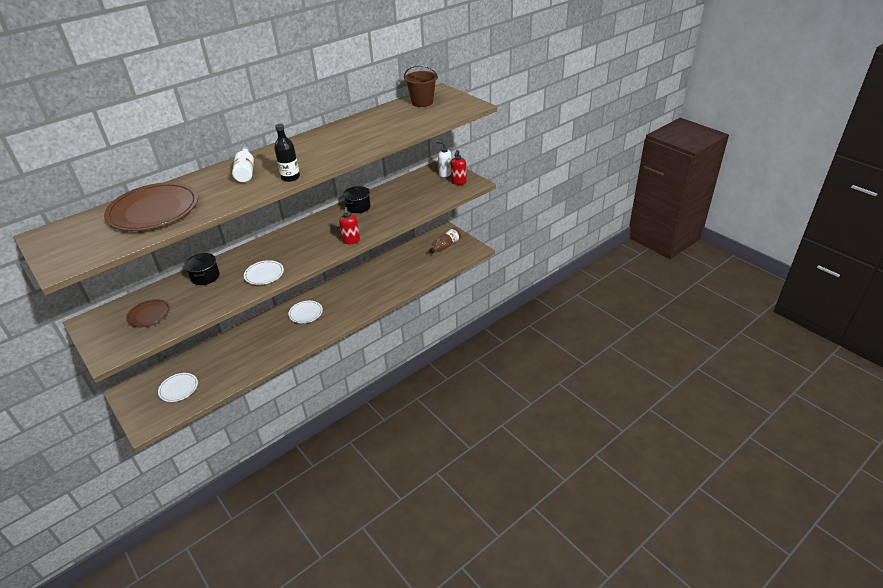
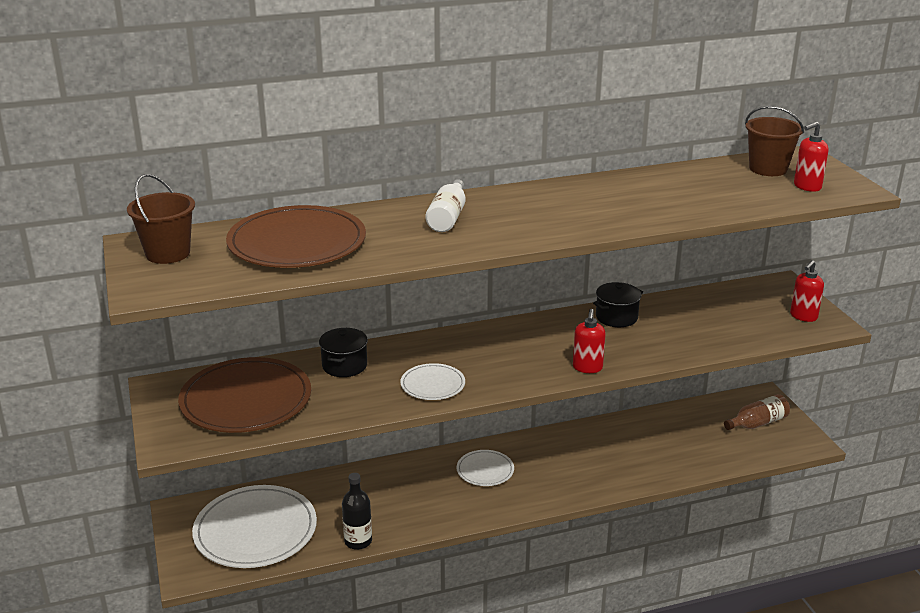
camera: 20 degrees right, 10 degrees down
brown plate [126,299,170,327] -> brown plate [178,357,311,433], size x1.97
white plate [158,373,198,402] -> white plate [192,485,317,568], size x1.97
black bottle [274,124,300,182] -> black bottle moved to [342,473,372,550]
white soap dispenser [436,141,452,177] -> none
none -> brown bucket [127,174,195,264]
none -> red soap dispenser [794,121,829,192]

